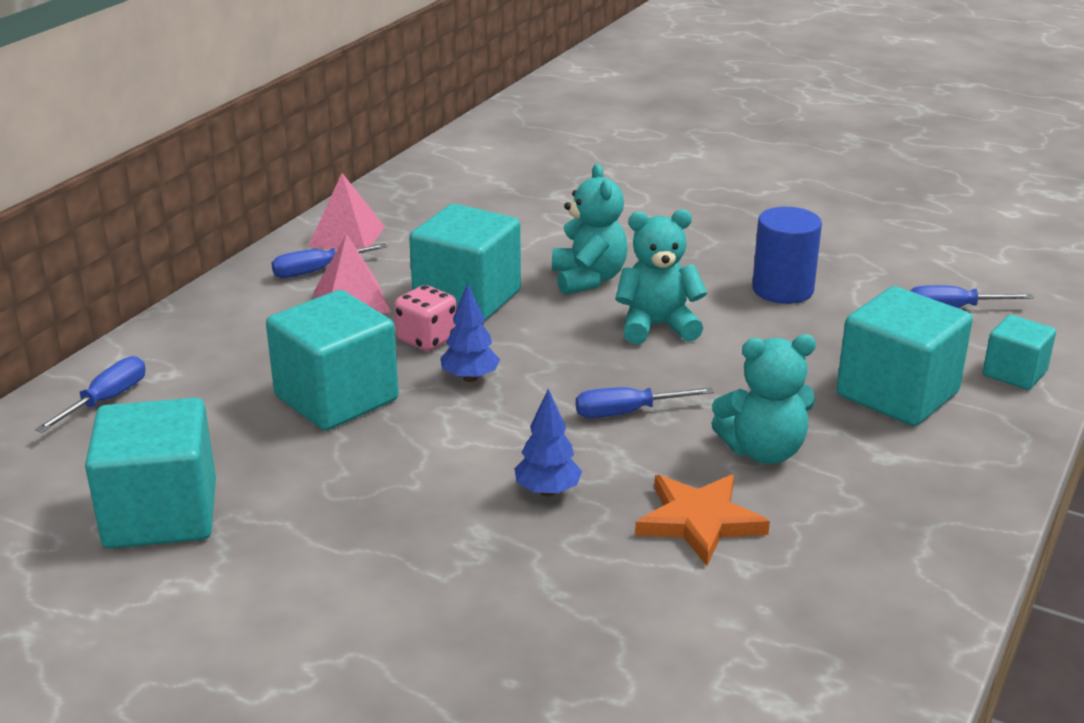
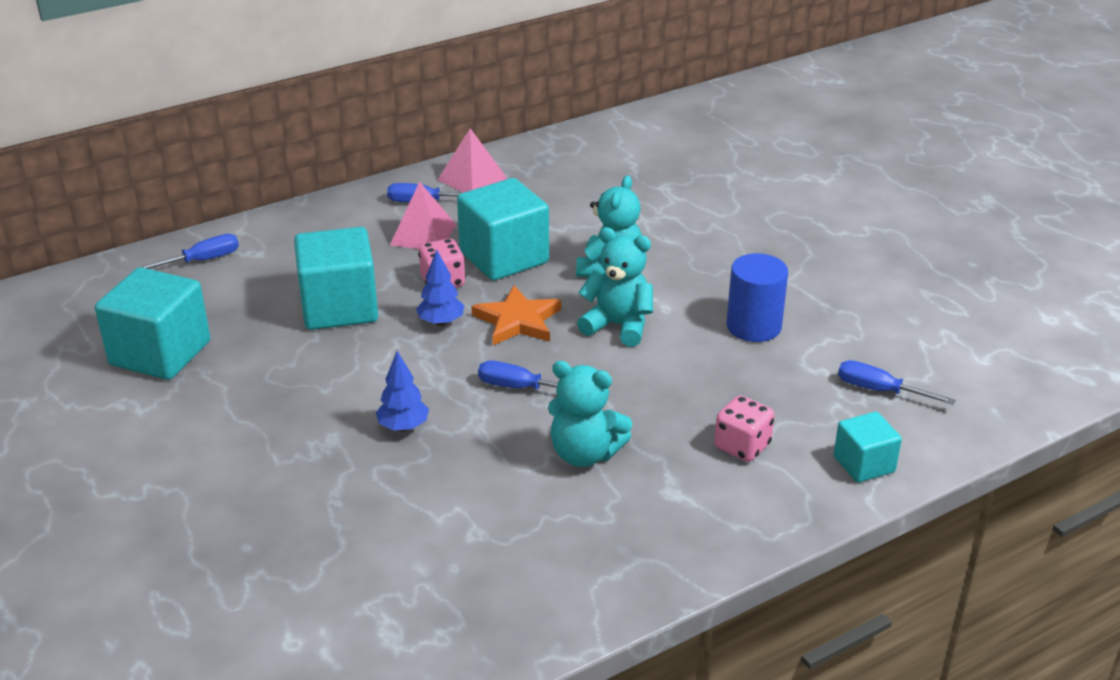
camera: 30 degrees right, 5 degrees up
orange star [635,475,770,566] -> orange star moved to [471,285,561,345]
turquoise cube [836,286,973,426] -> pink dice [714,395,775,462]

